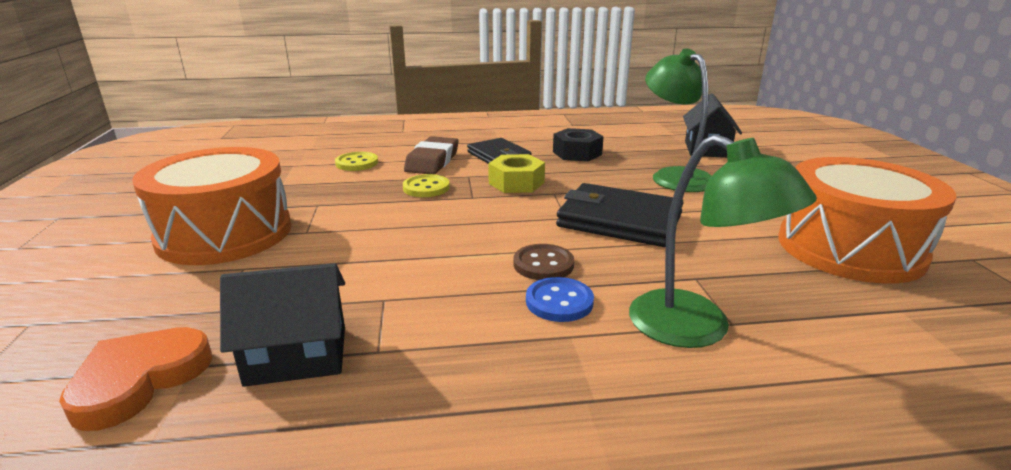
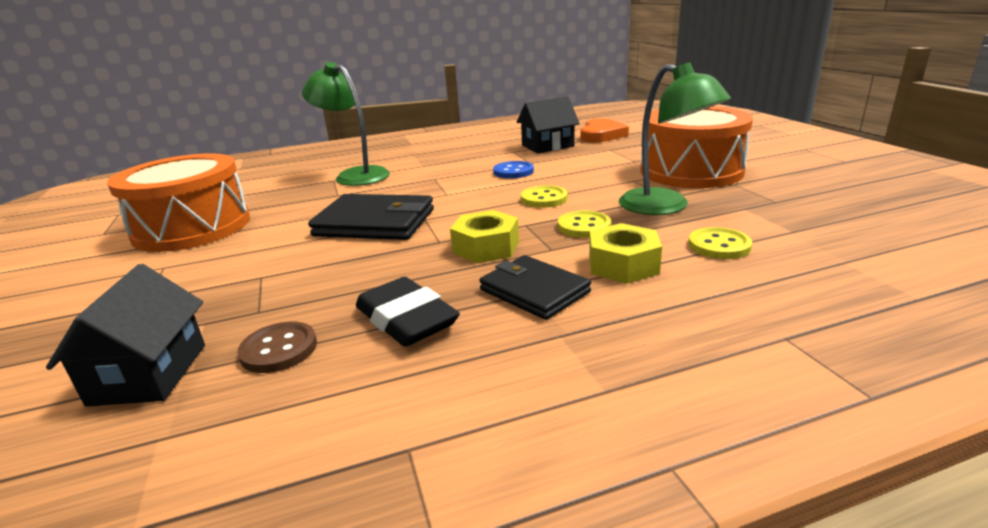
camera: 170 degrees right, 0 degrees up
brown eraser [404,136,459,174] -> yellow nut [589,223,662,284]
brown button [513,244,574,280] -> brown button moved to [237,321,317,373]
blue button [526,277,594,322] -> blue button moved to [493,161,534,178]
black nut [553,128,604,161] -> black eraser [356,277,460,347]
green lamp [645,48,711,192] -> green lamp moved to [619,62,731,215]
none -> yellow button [521,186,567,208]

